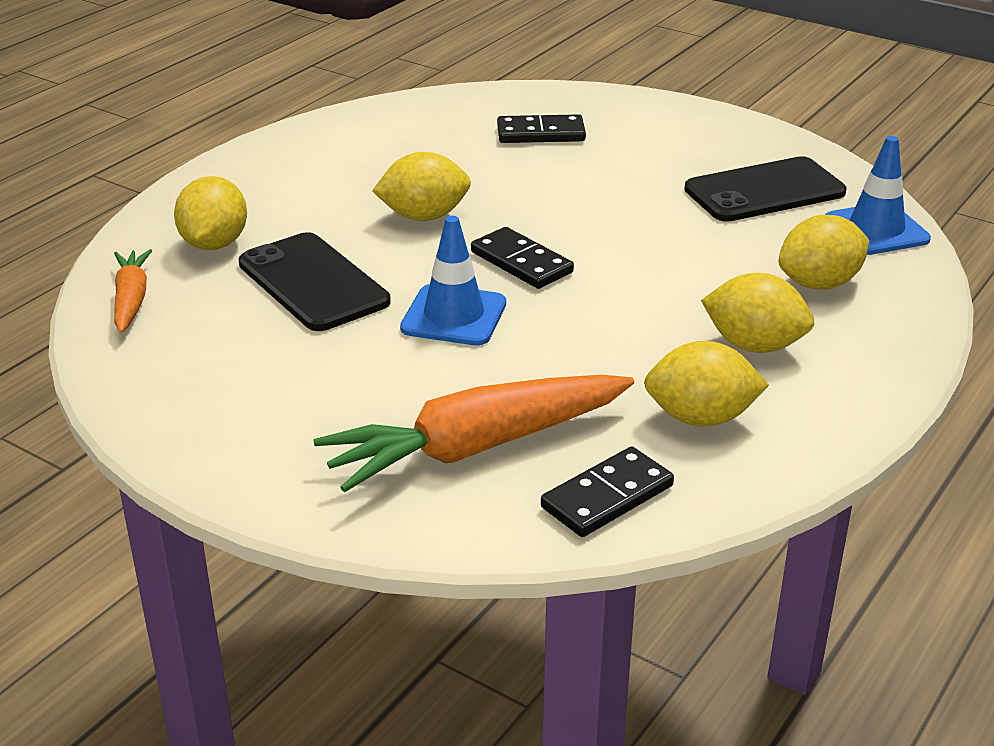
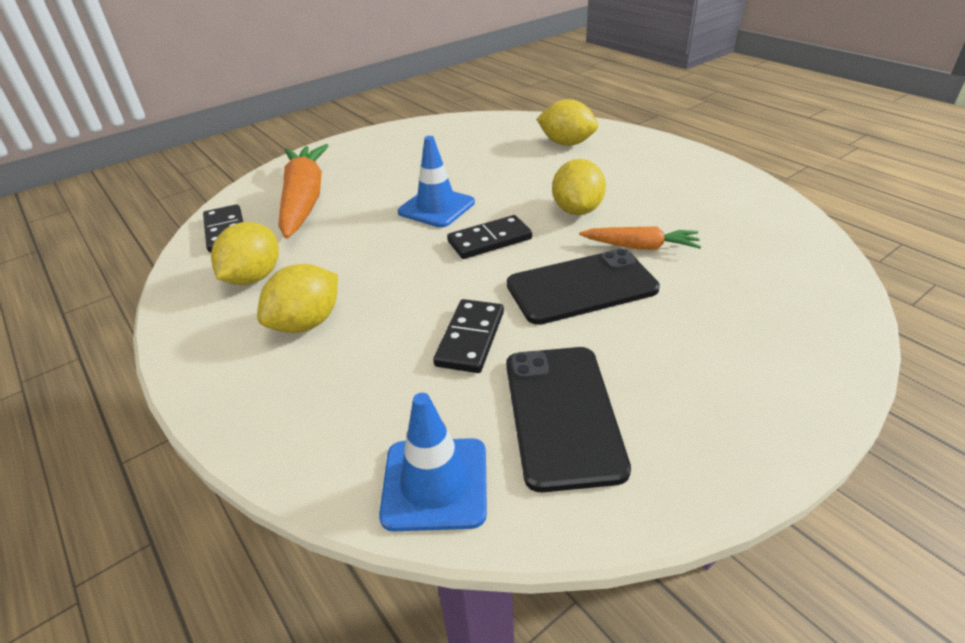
camera: 110 degrees right, 5 degrees up
orange carrot [114,249,152,333] -> orange carrot moved to [579,226,701,250]
black phone [239,232,391,331] -> black phone moved to [507,249,660,325]
black domino [497,114,586,143] -> black domino moved to [433,299,504,373]
yellow lemon [779,215,869,290] -> none

